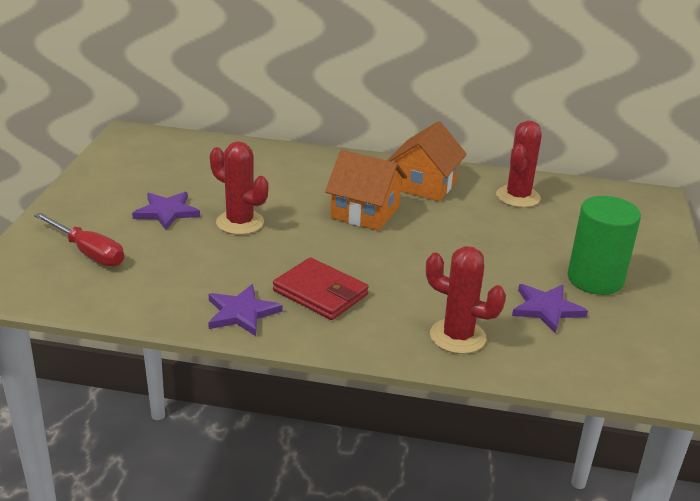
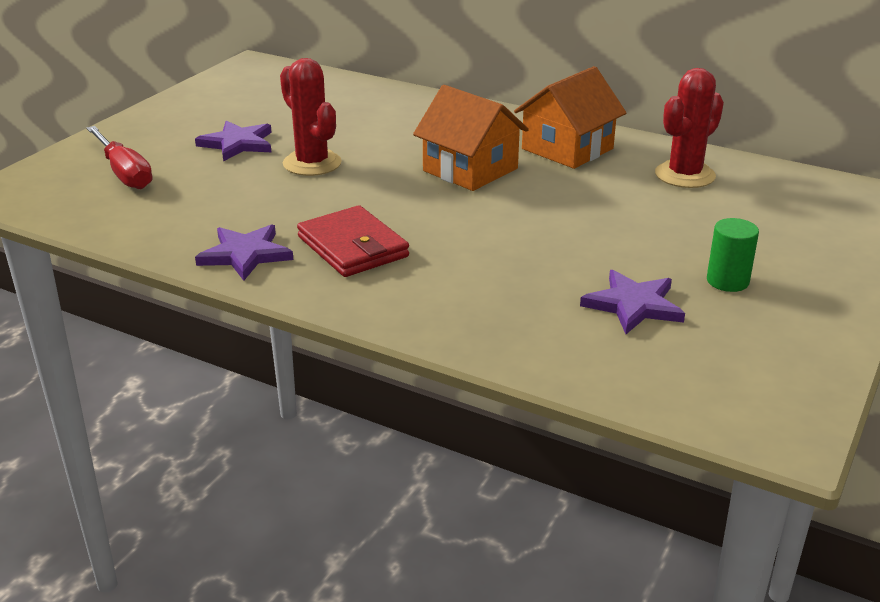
camera: 20 degrees right, 0 degrees up
red cactus [426,246,506,354] -> none
green cylinder [568,196,641,295] -> green cylinder [707,218,759,292], size x0.54

